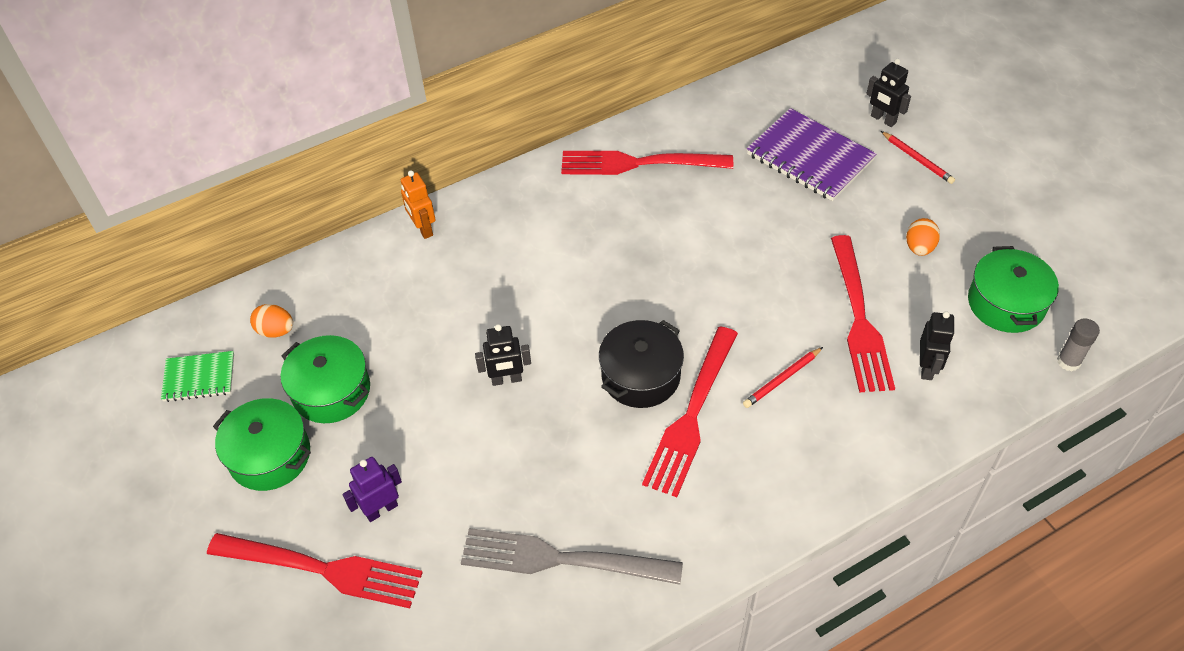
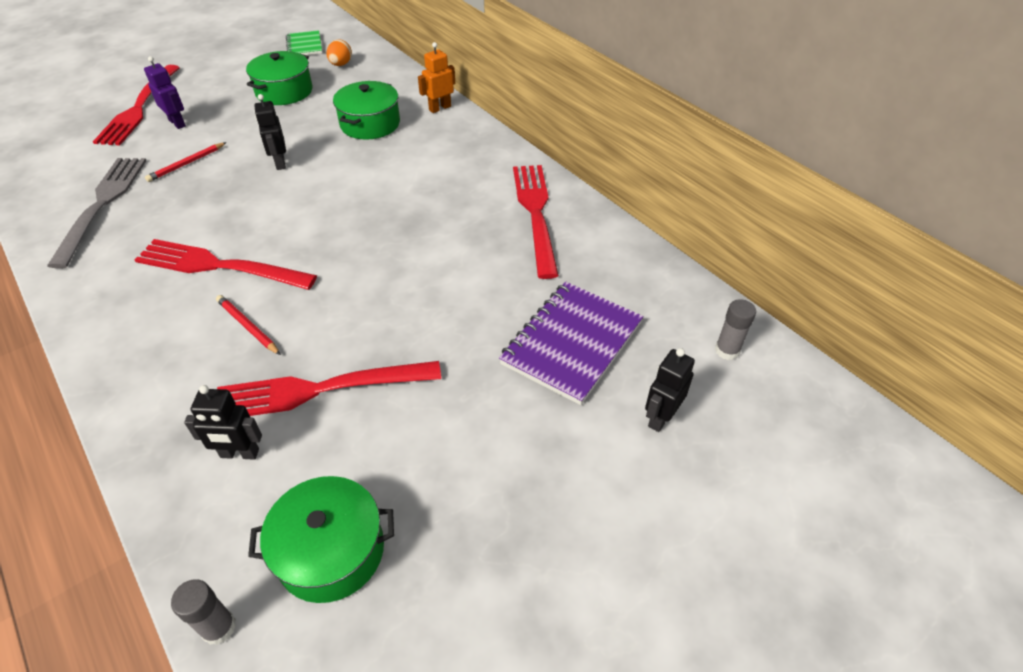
camera: 80 degrees right, 5 degrees down
green pot [213,398,311,491] -> green pot moved to [333,81,400,140]
black pot [599,320,684,408] -> none
red pencil [881,131,955,184] -> red pencil moved to [145,142,227,182]
orange egg [906,218,940,256] -> none
none -> grey glue stick [715,299,756,360]

